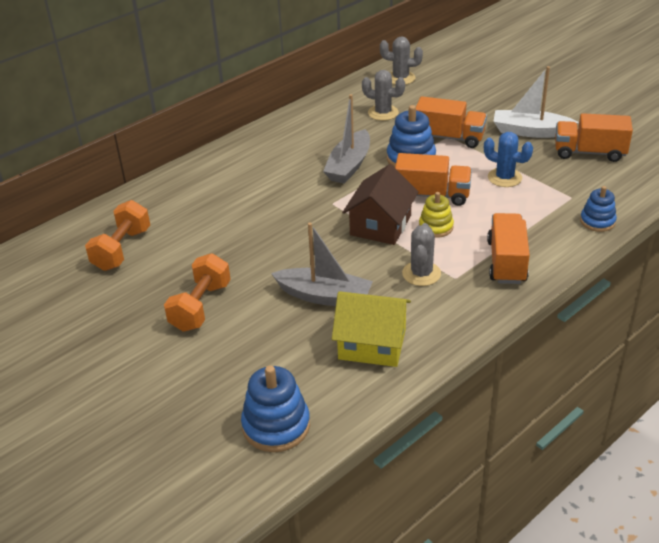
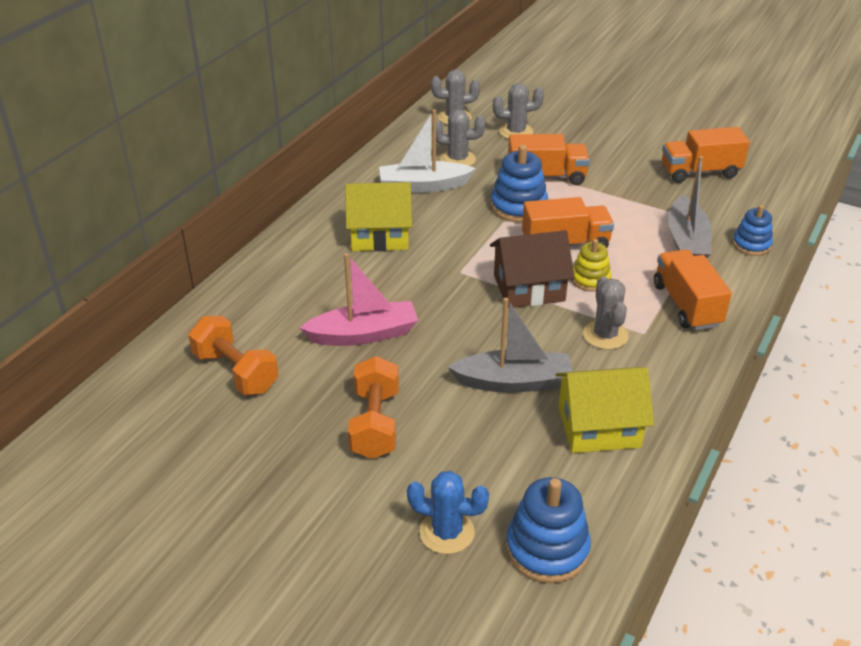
camera: 20 degrees left, 0 degrees up
orange dumbbell [85,200,150,271] -> orange dumbbell turned 45 degrees counterclockwise [188,316,278,395]
grey boat [323,94,370,184] -> grey boat moved to [668,156,712,258]
brown house [342,164,418,245] -> brown house turned 75 degrees clockwise [490,230,575,308]
blue cactus [484,132,533,187] -> blue cactus moved to [407,471,489,554]
white boat [493,66,579,138] -> white boat moved to [379,109,476,193]
none -> pink boat [300,253,418,346]
none -> yellow house [345,182,412,251]
none -> grey cactus [493,83,544,139]

